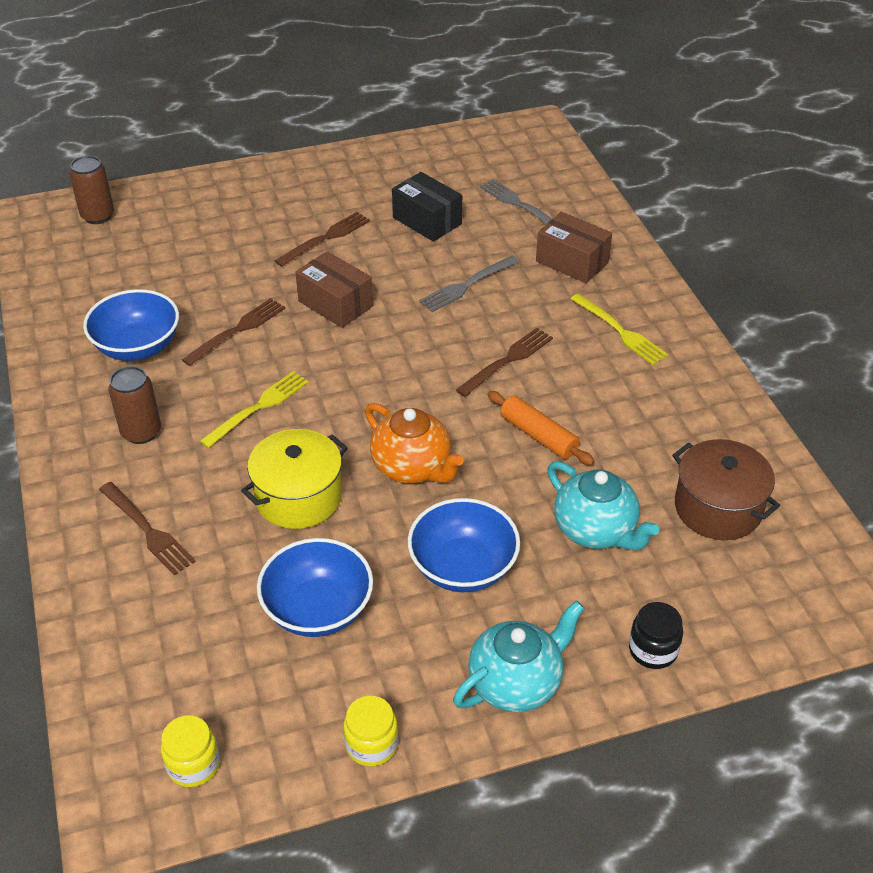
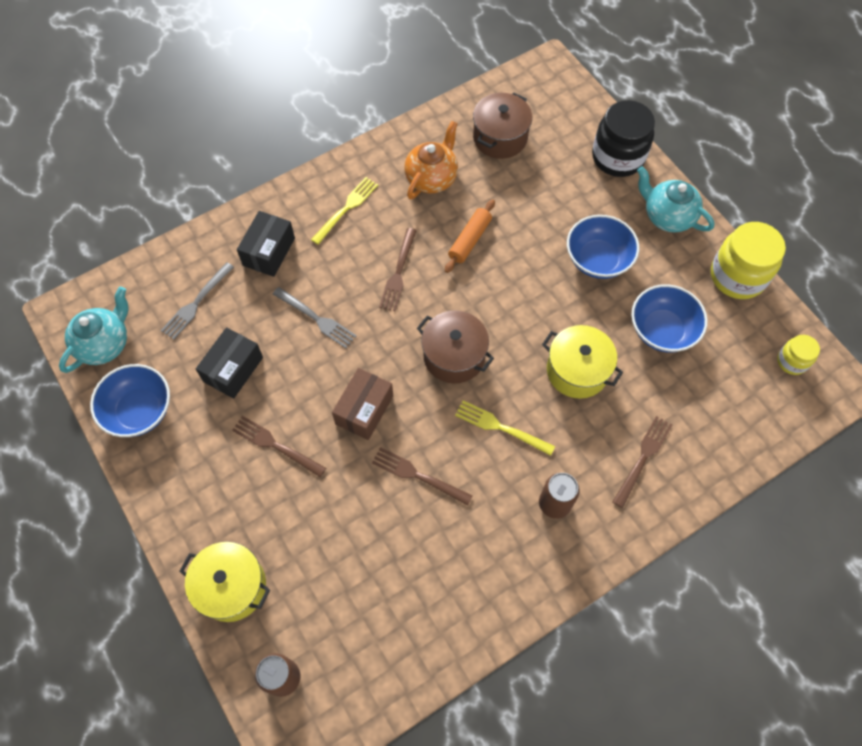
camera: 105 degrees left, 20 degrees up
blue bowl [83,289,179,361] -> blue bowl moved to [90,364,170,437]
yellow jar [343,696,398,767] -> yellow jar [711,222,786,299], size x1.89
orange teapot [365,403,464,483] -> orange teapot moved to [404,121,458,200]
brown fork [456,328,553,397] -> brown fork turned 105 degrees counterclockwise [379,228,417,312]
brown box [536,212,612,283] -> black box [237,211,295,277]
turquoise teapot [547,461,659,550] -> turquoise teapot moved to [59,287,129,373]
black jar [629,602,683,669] -> black jar [592,100,655,177], size x1.89
none -> yellow pot [179,542,270,622]
none -> brown pot [417,311,494,383]

